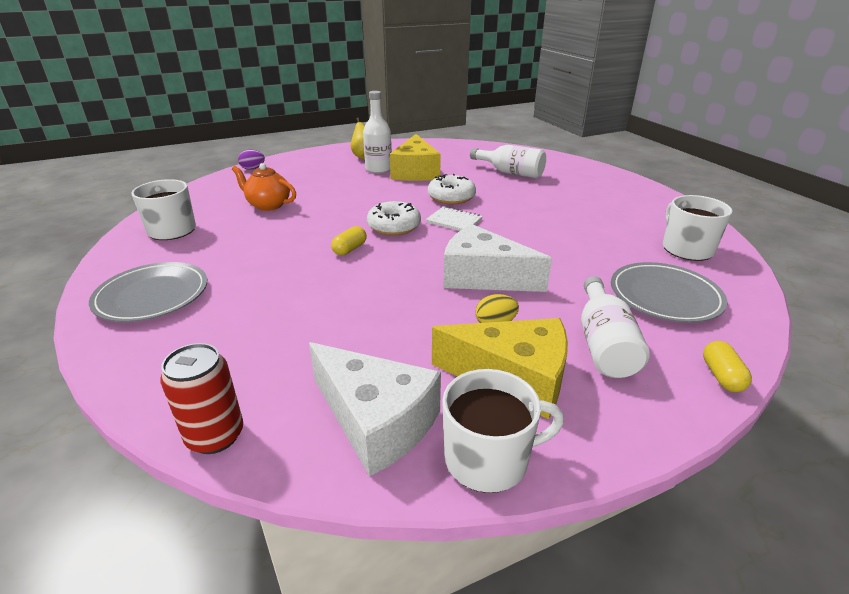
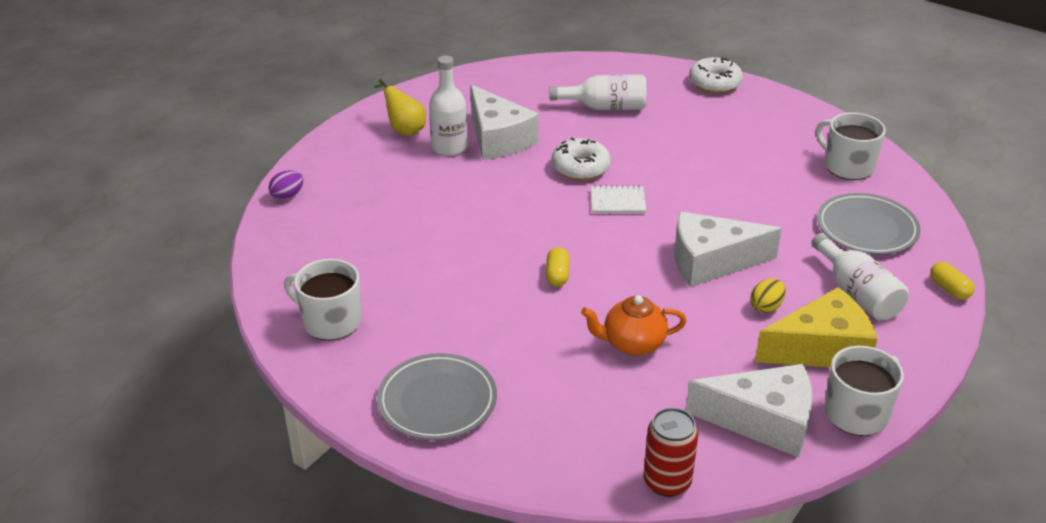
camera: 30 degrees left, 5 degrees up
orange teapot [232,163,296,211] -> orange teapot moved to [581,295,687,356]
white donut [367,201,421,236] -> white donut moved to [689,57,743,93]
yellow cheese [390,134,441,181] -> white cheese [470,85,539,160]

